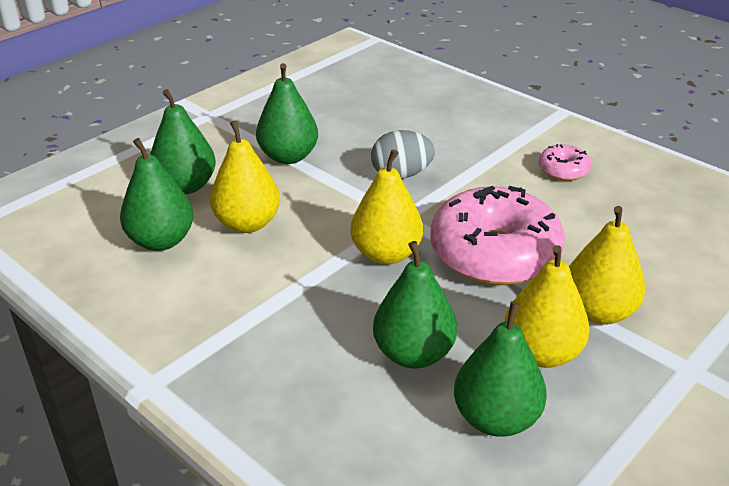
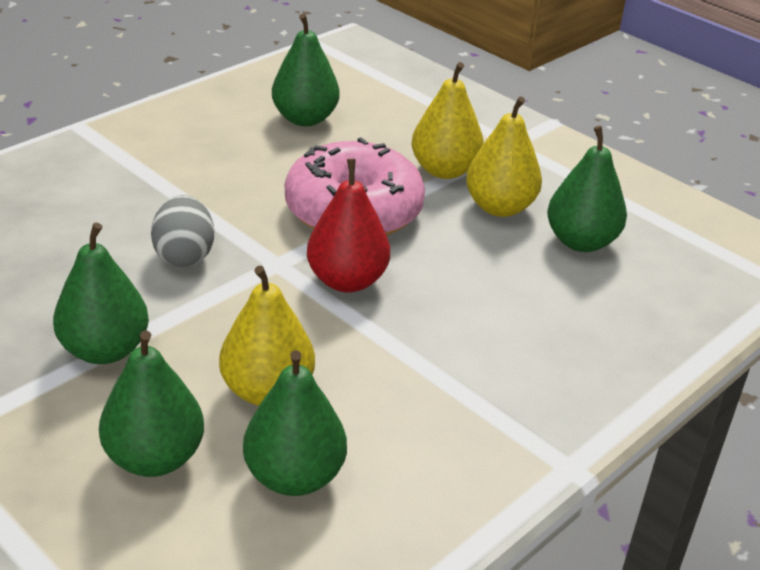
camera: 90 degrees left, 0 degrees up
yellow pear [350,149,423,265] -> red pear [307,159,390,292]
green pear [373,241,457,369] -> green pear moved to [272,14,340,126]
pink donut [539,144,592,181] -> none

